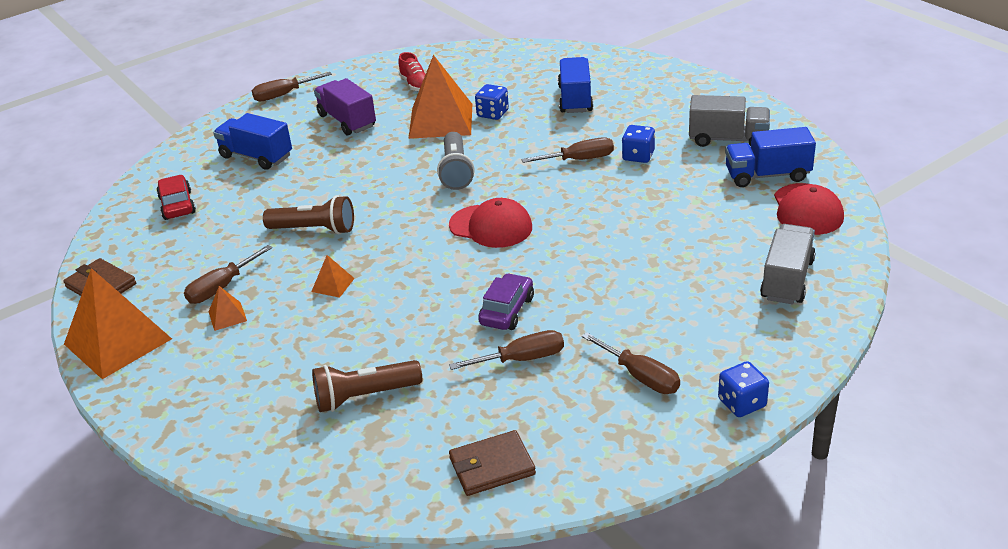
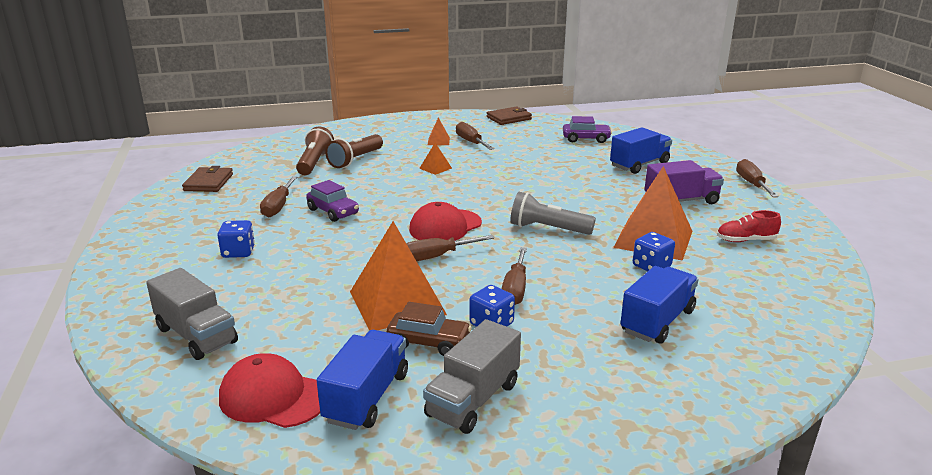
camera: 110 degrees right, 10 degrees down
orange pyramid [64,268,172,379] -> orange pyramid moved to [350,221,447,331]
red car [157,175,196,220] -> purple car [563,116,612,143]
brown flashlight [263,195,354,235] -> brown flashlight moved to [325,134,383,168]
blue truck [558,57,593,113] -> blue truck turned 75 degrees counterclockwise [620,266,699,344]
brown screwdriver [582,332,680,394] -> brown screwdriver moved to [406,235,494,261]
blue dice [718,361,769,417] -> blue dice moved to [217,220,255,258]
none -> brown car [386,302,472,356]

